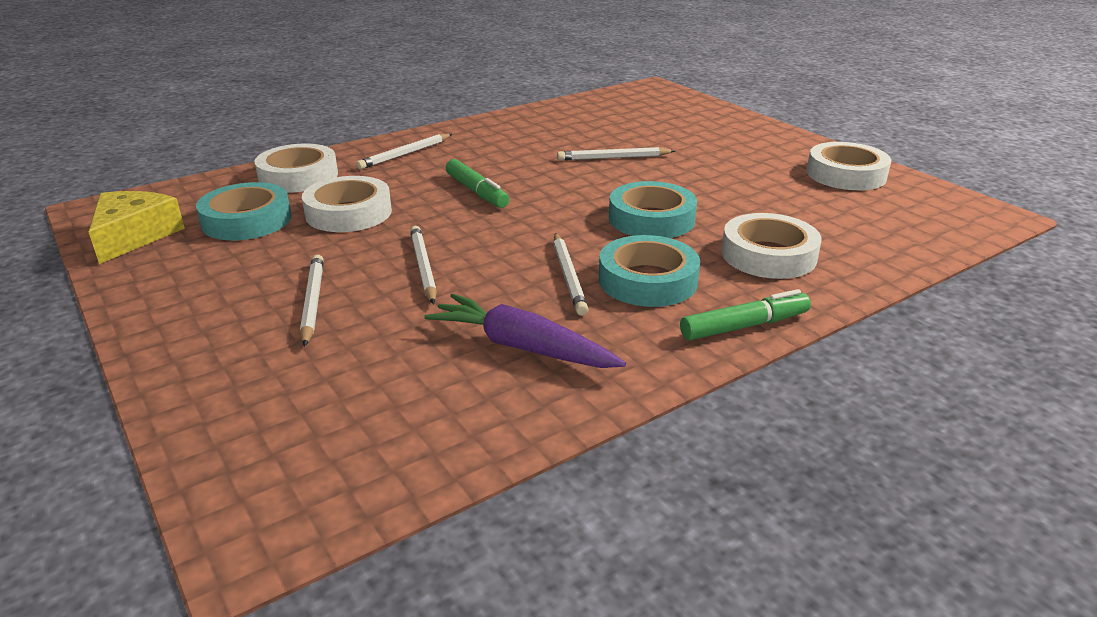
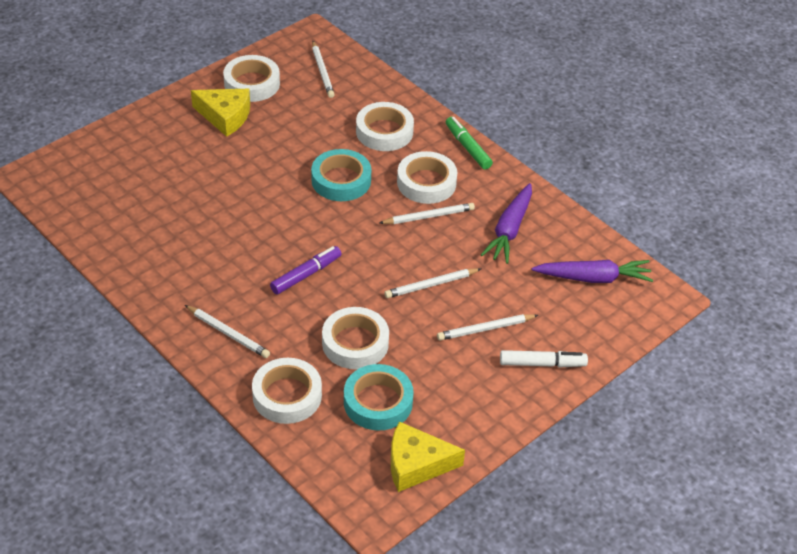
camera: 100 degrees left, 15 degrees up
green marker [446,159,509,208] -> purple marker [270,246,341,294]
white pencil [557,147,675,160] -> white pencil moved to [312,41,335,98]
turquoise tape [599,235,700,307] -> white tape [397,151,457,204]
none -> yellow cheese [191,89,250,137]
none -> white marker [500,350,588,368]
none -> purple carrot [532,260,653,283]

